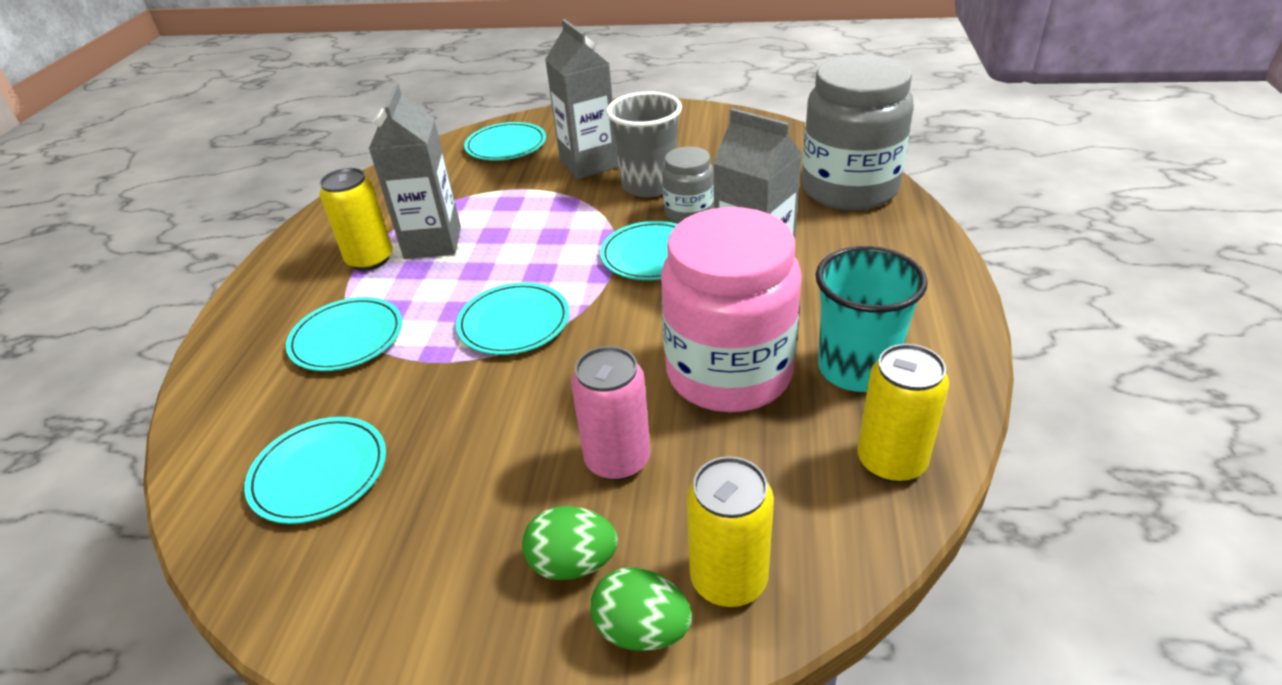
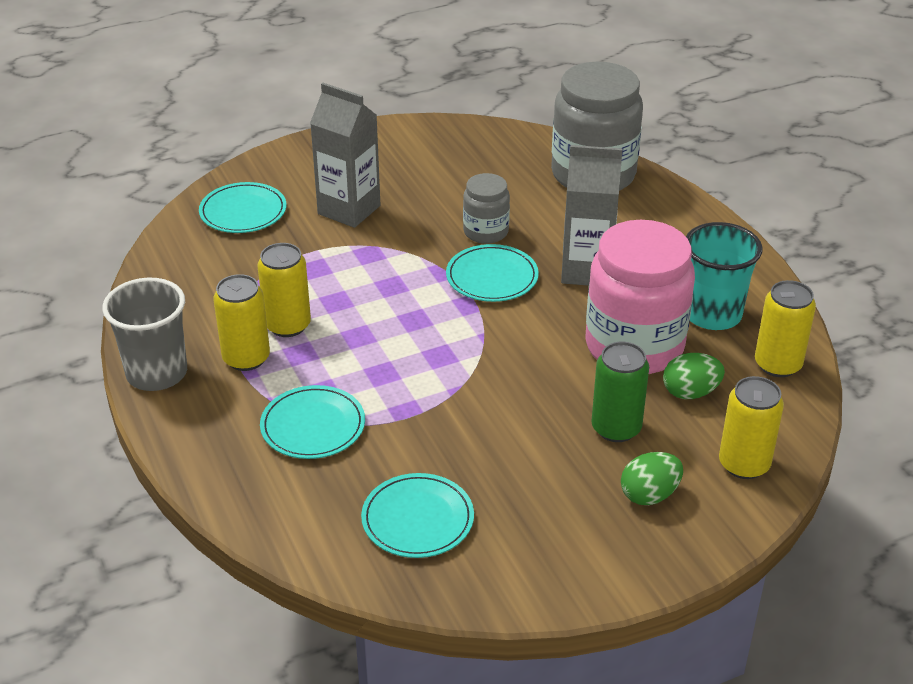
camera: 35 degrees left, 0 degrees up
grey carton [369,83,461,259] -> yellow can [257,243,311,337]
turquoise plate [456,282,569,355] -> none
pink can [571,346,650,480] -> green can [591,342,649,442]
green egg [591,568,692,651] -> green egg moved to [663,353,725,399]
grey cup [606,91,682,197] -> grey cup moved to [102,278,187,391]

